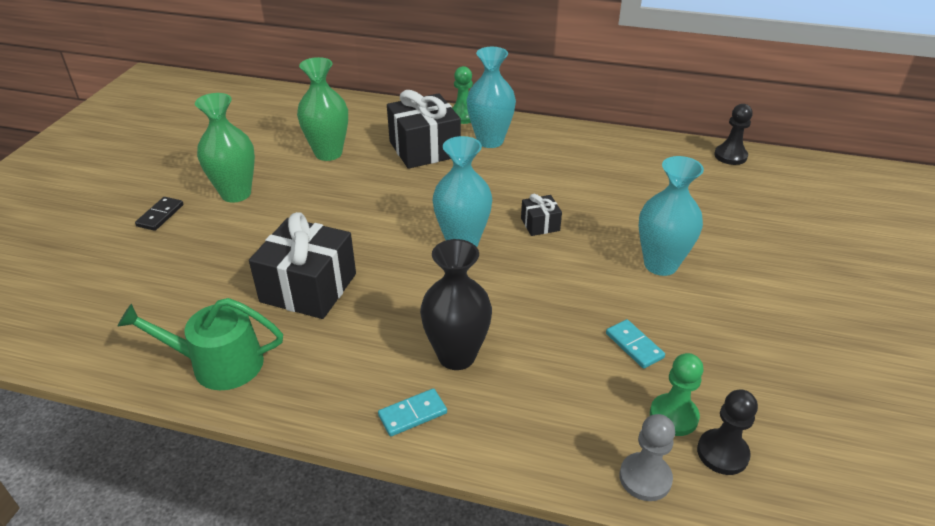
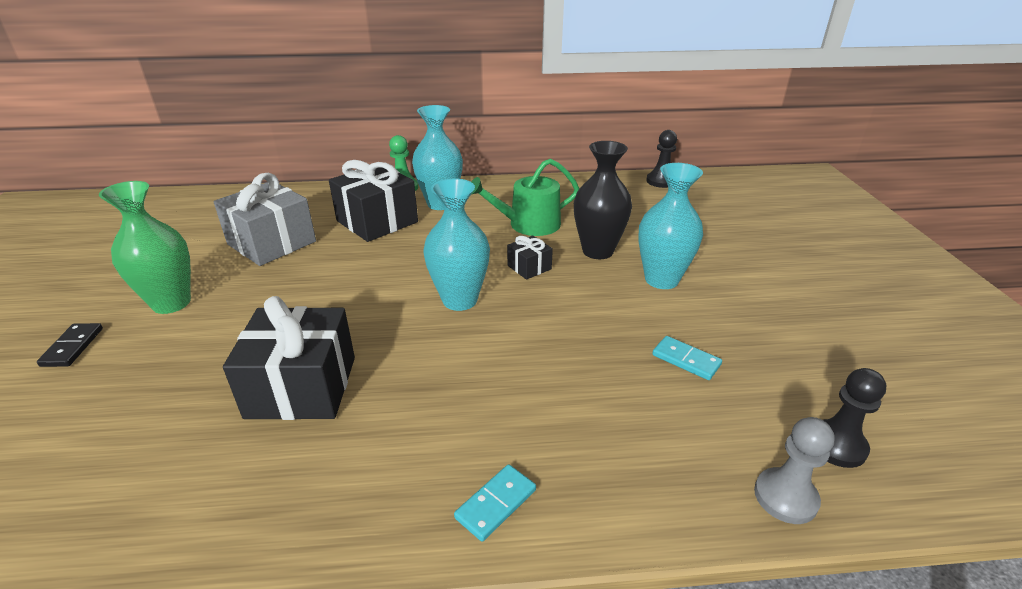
camera: 20 degrees left, 5 degrees down
green watering can [117,298,283,390] -> green watering can moved to [471,159,579,236]
green vase [297,57,348,161] -> grey gift [213,172,316,266]
black vase [420,239,492,370] -> black vase moved to [574,141,632,259]
green pawn [650,353,704,436] -> none

